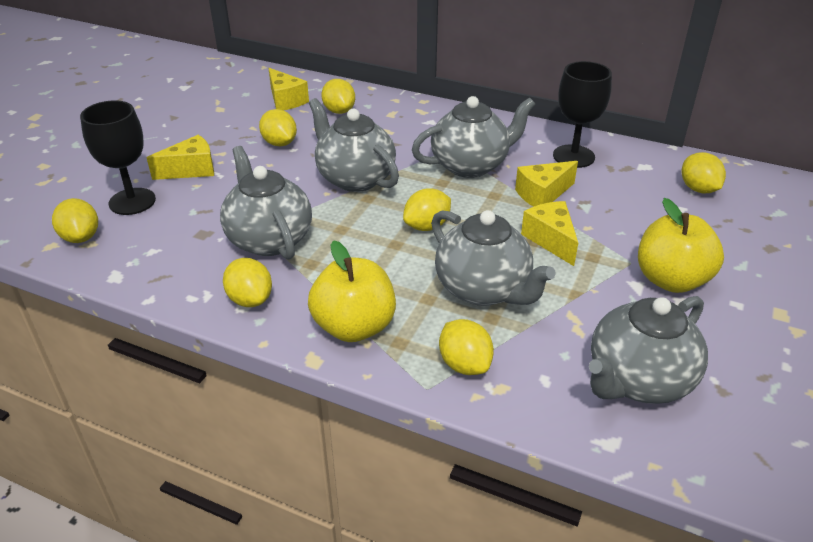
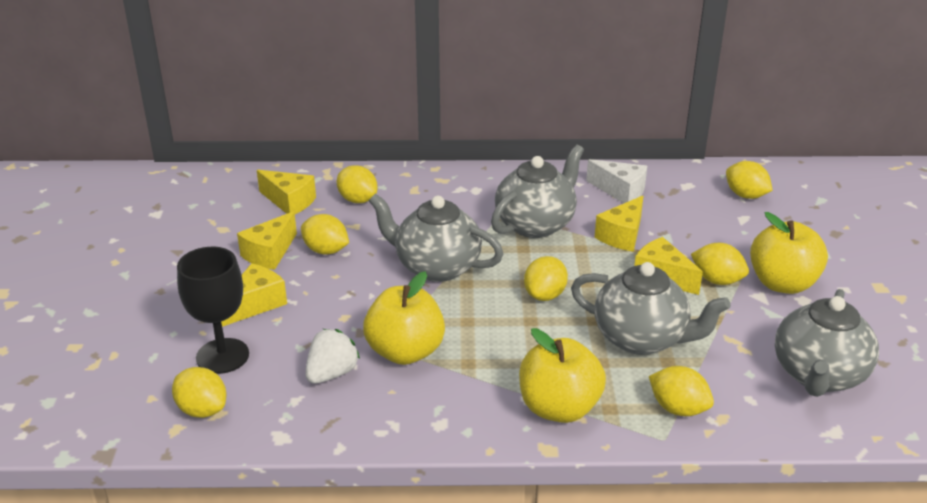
camera: 25 degrees left, 5 degrees down
grey teapot [220,146,312,260] -> yellow apple [363,271,445,365]
yellow lemon [223,258,272,307] -> yellow lemon moved to [691,243,749,285]
black goblet [553,61,612,168] -> white cheese [586,159,647,203]
none -> yellow cheese [237,211,297,270]
none -> white strawberry [305,329,360,384]

